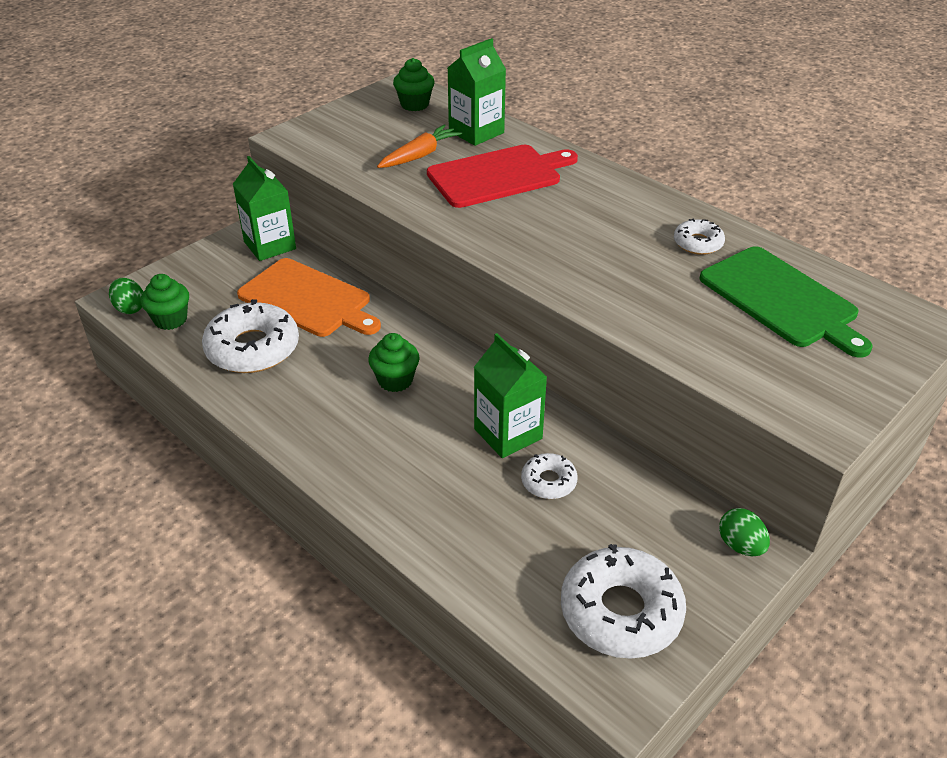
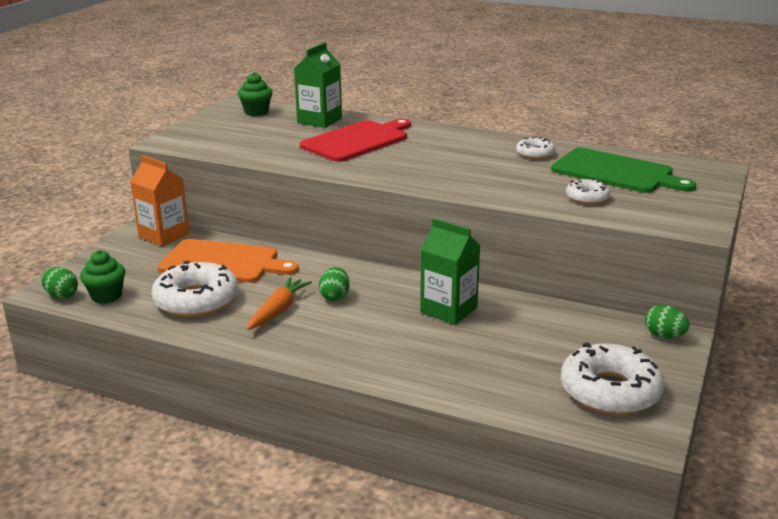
camera: 20 degrees left, 15 degrees down
green carton [233,156,296,261] -> orange carton [130,155,189,246]
green cupcake [368,333,420,392] -> green egg [319,267,350,301]
orange carrot [377,124,462,168] -> orange carrot moved to [247,277,312,330]
white donut [521,453,578,499] -> white donut moved to [566,178,610,205]

